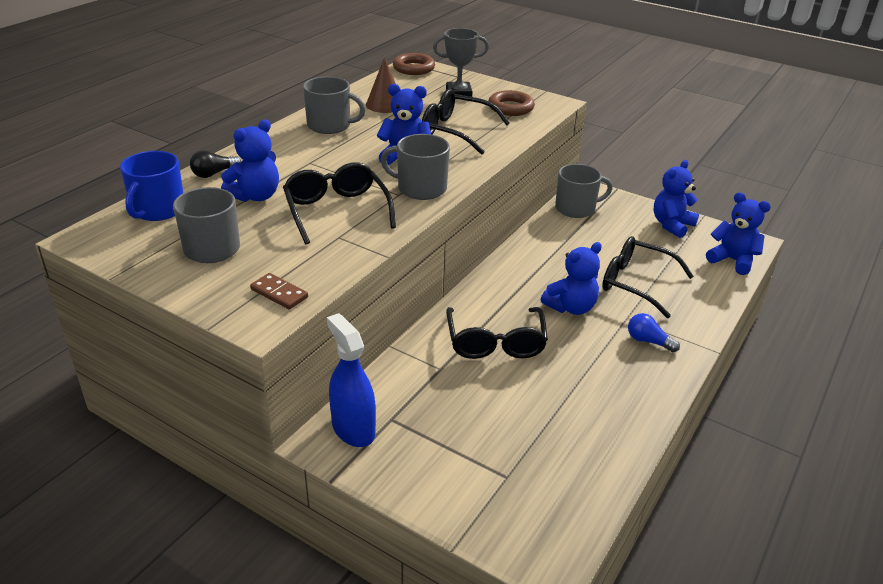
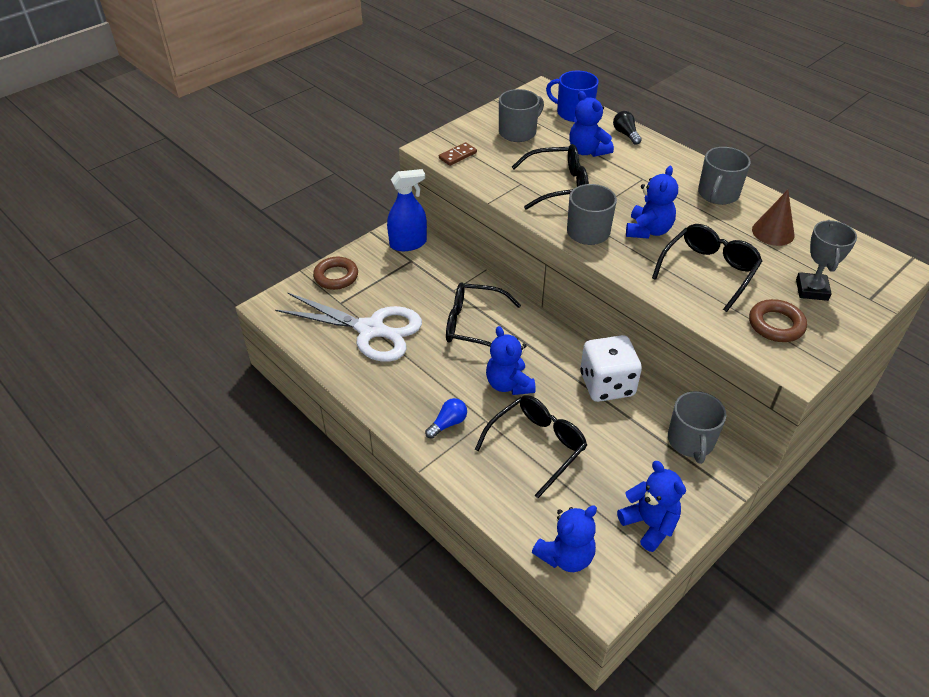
camera: 105 degrees right, 10 degrees up
brown ring [393,53,435,75] -> brown ring moved to [313,257,358,290]
none -> white scissors [275,292,422,362]
none -> white dice [580,335,642,402]

